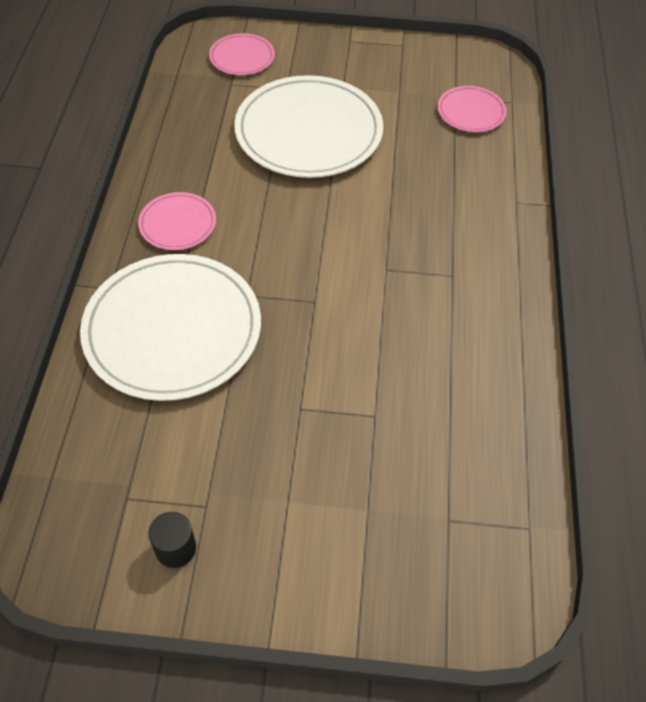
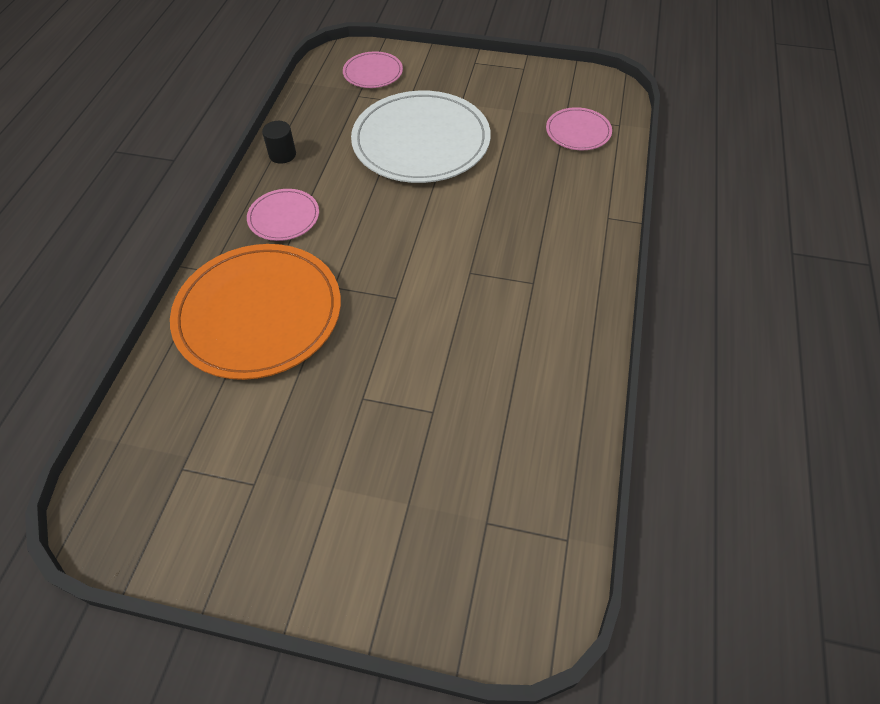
camera: 10 degrees right, 0 degrees up
white plate [80,254,261,401] -> orange plate [170,244,341,380]
black cylinder [149,512,196,568] -> black cylinder moved to [262,121,296,164]

